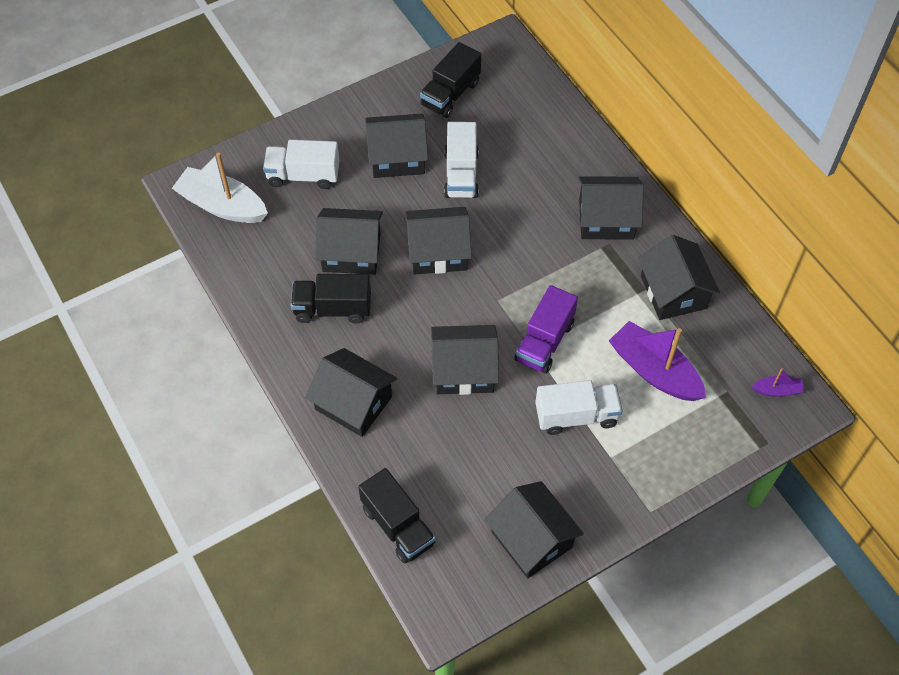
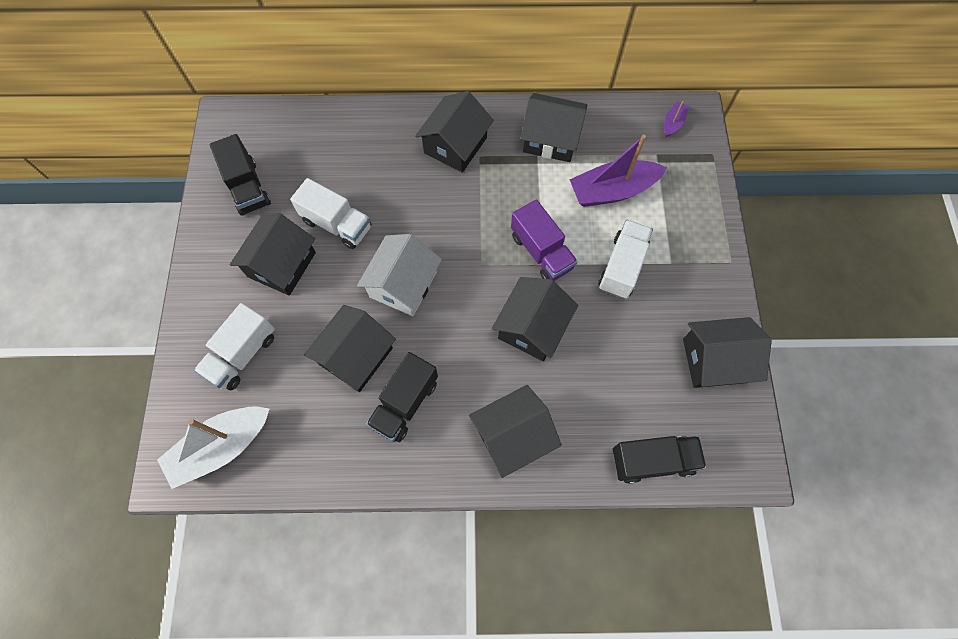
camera: 60 degrees left, 10 degrees up
black house [405,207,472,274] -> white house [357,234,442,316]

